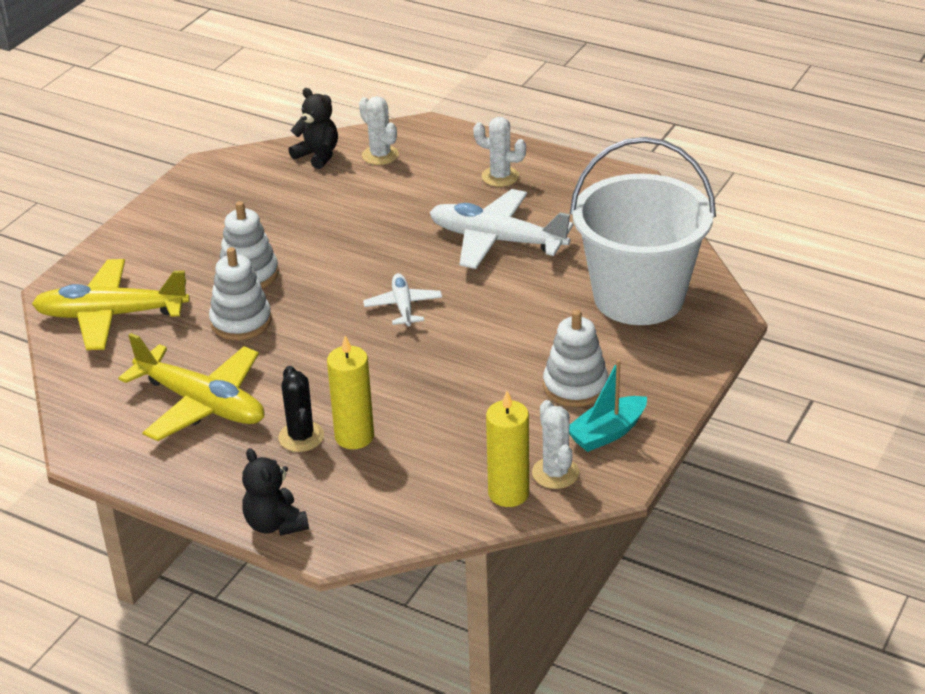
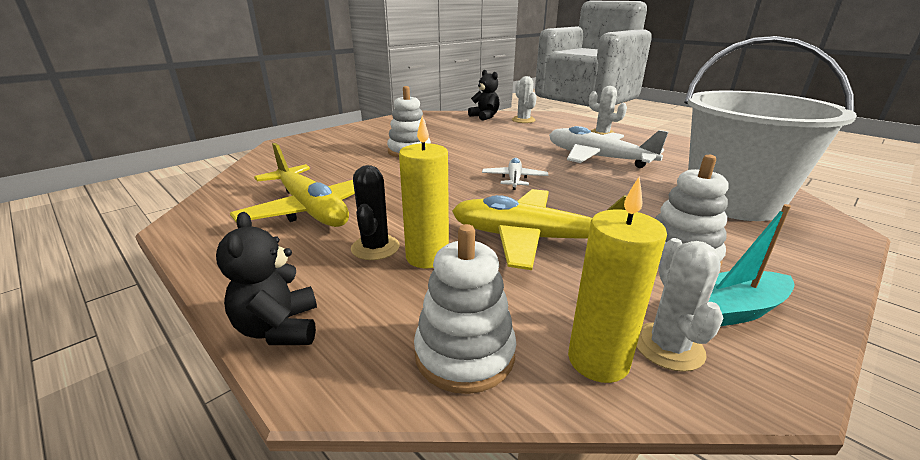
camera: 15 degrees right, 10 degrees down
yellow plane [32,259,190,350] -> yellow plane moved to [452,189,627,270]
white stacking toy [209,247,272,340] -> white stacking toy moved to [414,224,516,394]

